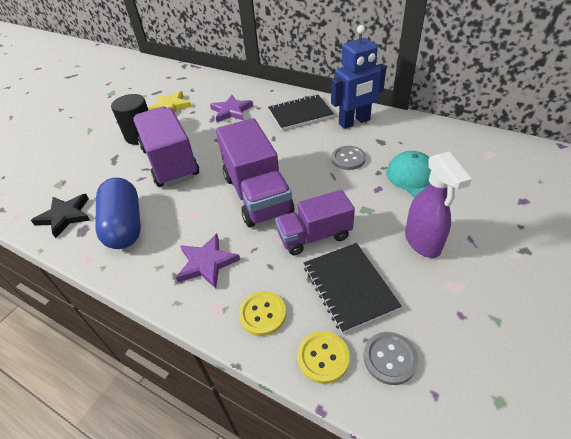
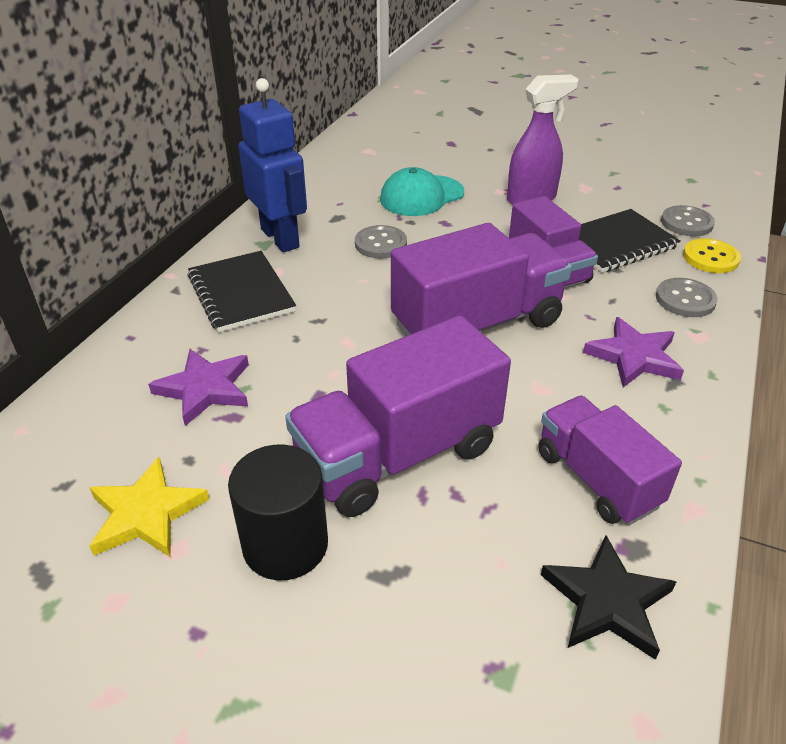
camera: 100 degrees left, 5 degrees down
blue capsule [95,177,141,249] -> purple truck [538,396,682,525]
yellow button [239,291,286,336] -> grey button [656,278,718,317]

